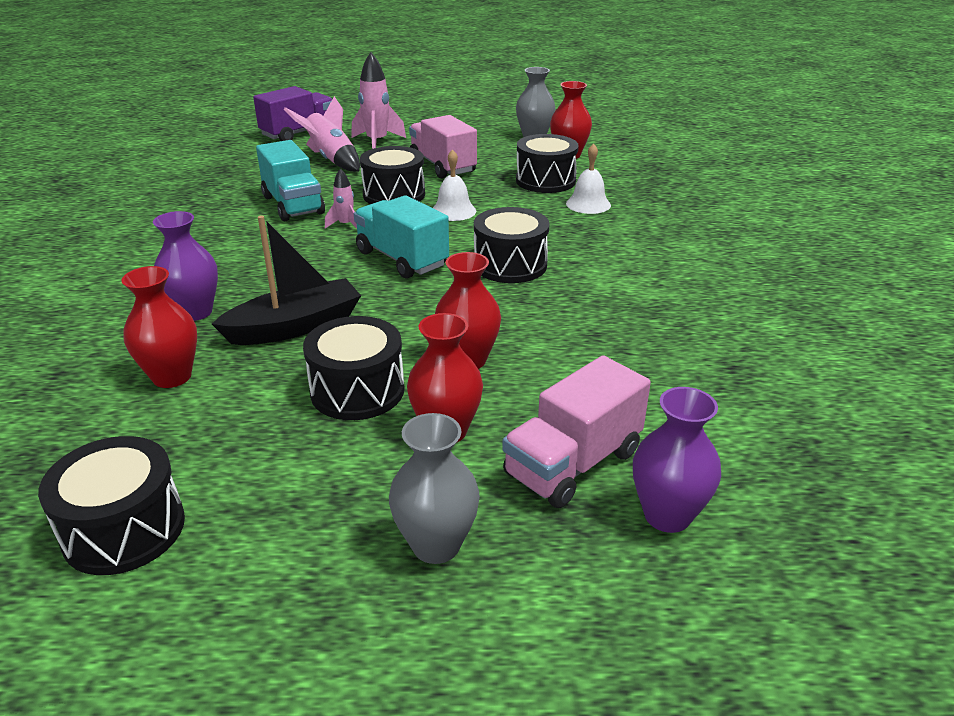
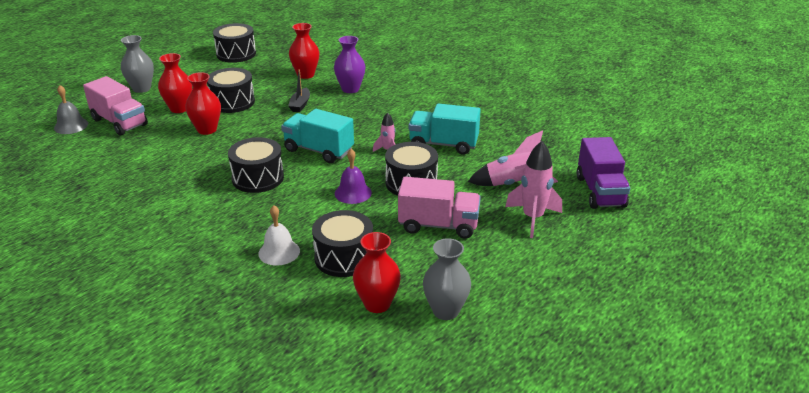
camera: 130 degrees right, 0 degrees up
black boat [212,215,361,345] -> black boat [288,69,310,112], size x0.56
turquoise truck [354,195,449,279] -> turquoise truck turned 150 degrees counterclockwise [281,109,354,163]
white bell [433,149,476,221] -> purple bell [335,149,372,204]
pink truck [502,355,651,508] -> pink truck turned 135 degrees clockwise [83,76,148,136]
purple vase [633,387,721,533] -> grey bell [54,85,88,134]

